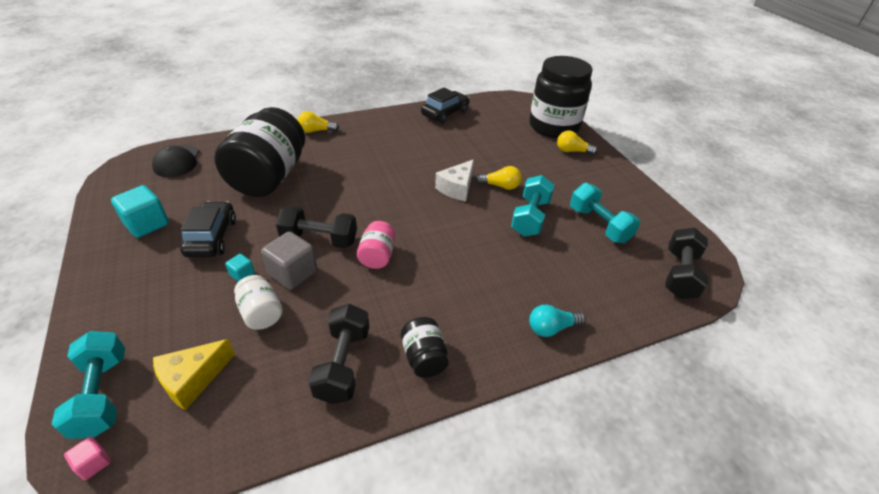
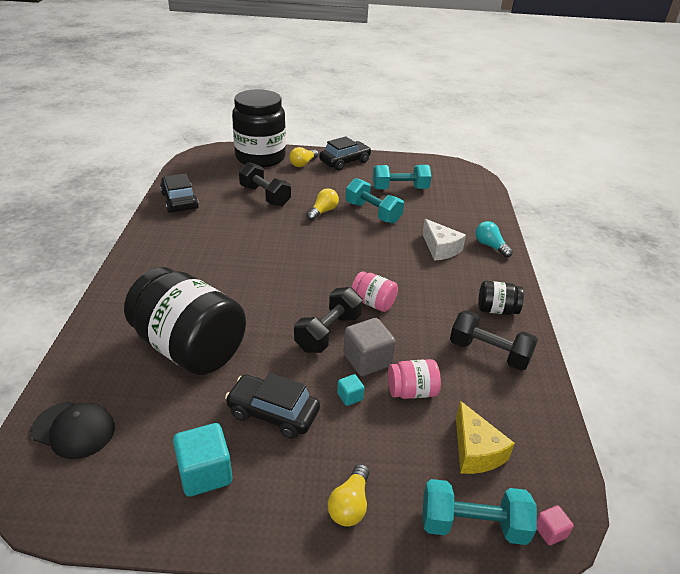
camera: 65 degrees left, 5 degrees down
white jar [234,275,283,330] -> pink jar [388,359,441,399]
yellow light bulb [297,111,339,133] -> yellow light bulb moved to [328,464,369,527]
white cheese [435,159,474,201] -> white cheese moved to [422,219,466,261]
turquoise light bulb [529,304,586,337] -> turquoise light bulb turned 135 degrees clockwise [475,221,513,258]
black dumbbell [665,228,708,299] -> black dumbbell moved to [239,162,291,207]
none -> black car [319,136,372,171]

